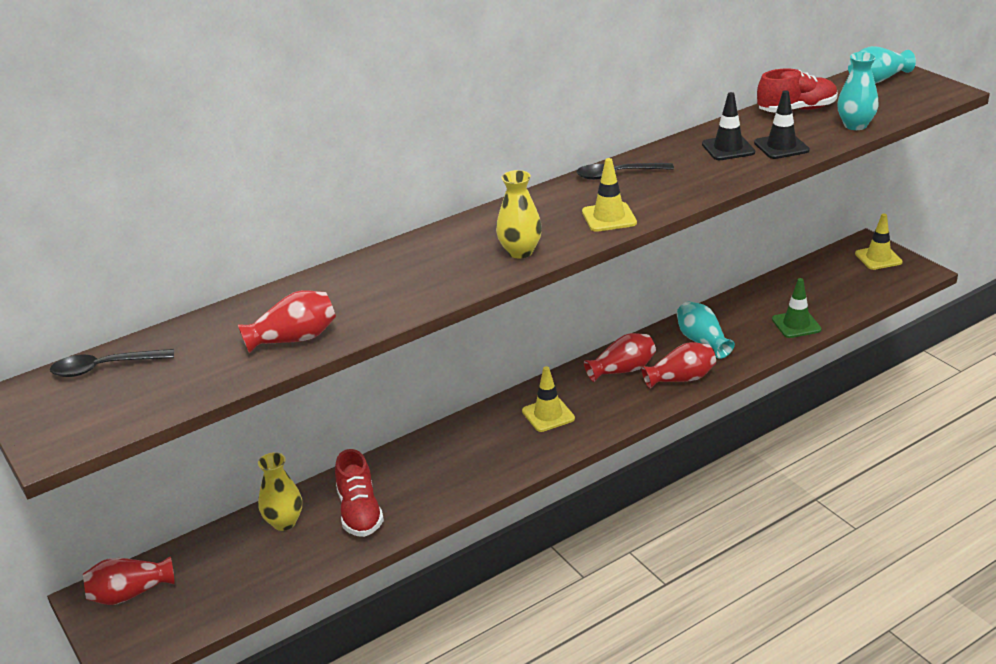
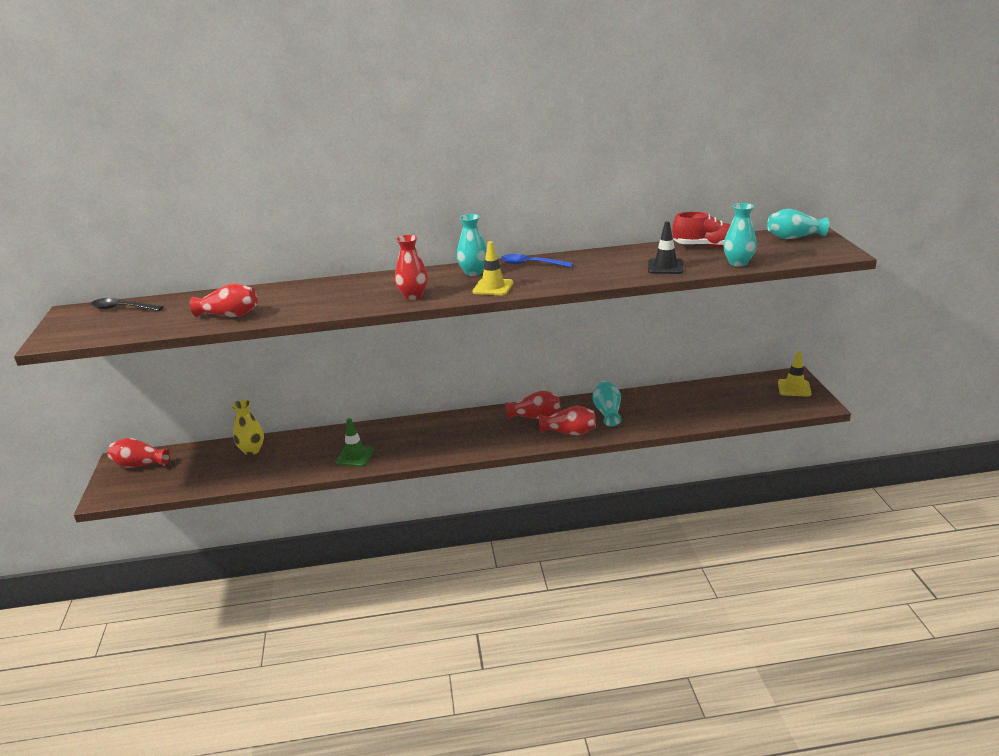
camera: 25 degrees right, 5 degrees down
red shoe [335,449,384,537] -> none
yellow vase [496,170,542,258] -> red vase [395,235,428,300]
yellow traffic cone [522,366,575,432] -> none
black spoon [576,163,674,180] -> blue spoon [501,254,573,267]
black traffic cone [702,92,755,160] -> none
green traffic cone [772,278,822,338] -> green traffic cone moved to [335,418,375,467]
none -> turquoise vase [457,214,487,276]

